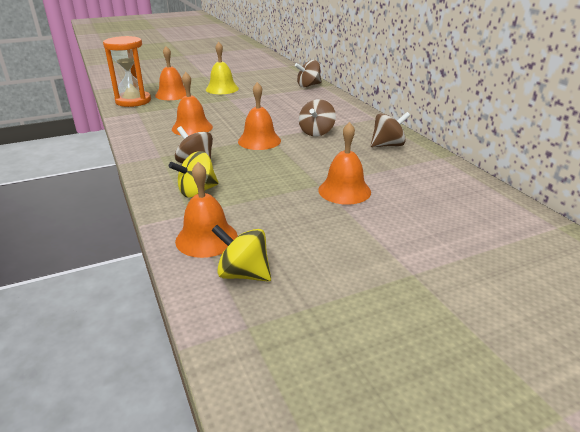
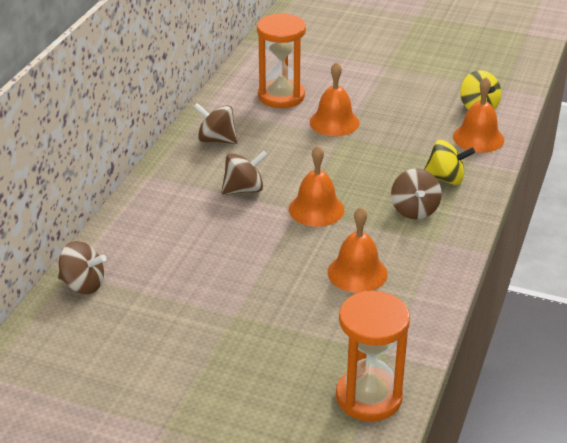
camera: 135 degrees left, 5 degrees up
orange bell [155,46,186,100] -> none
yellow bell [206,42,239,94] -> none
none -> orange hourglass [257,13,306,108]

